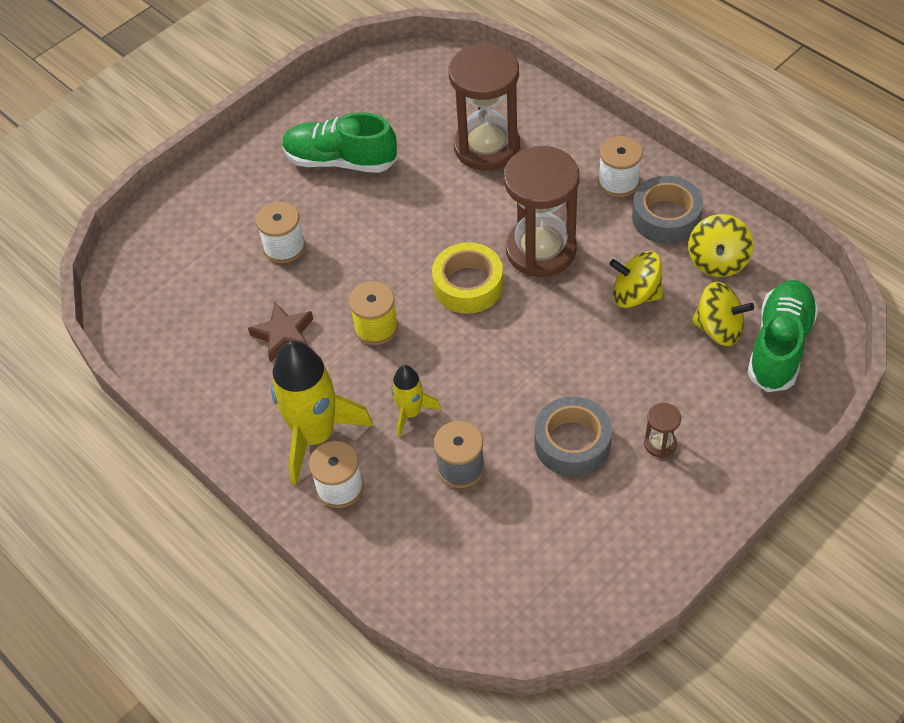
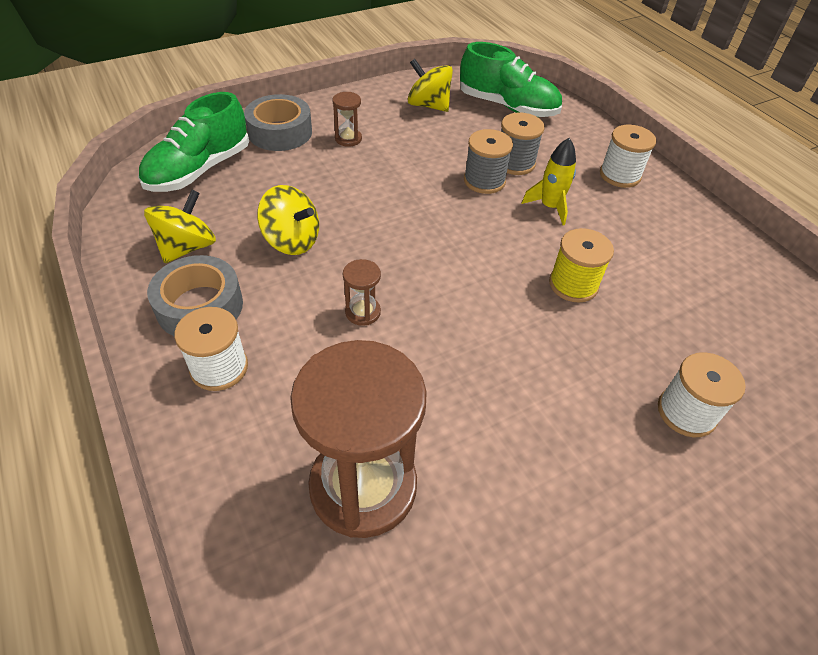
camera: 170 degrees left, 5 degrees down
brown star [248,302,313,362] -> none
yellow rocket [271,341,373,485] -> none
green shoe [282,112,398,173] -> green shoe moved to [460,42,562,117]
yellow tape [432,242,503,314] -> none
brown hourglass [504,146,580,277] -> brown hourglass [343,259,381,326], size x0.41
grey tape [535,397,612,477] -> grey tape moved to [244,94,312,151]
yellow spinning top [691,281,754,346] -> yellow spinning top moved to [407,59,453,112]
none -> grey spool [464,129,513,194]

